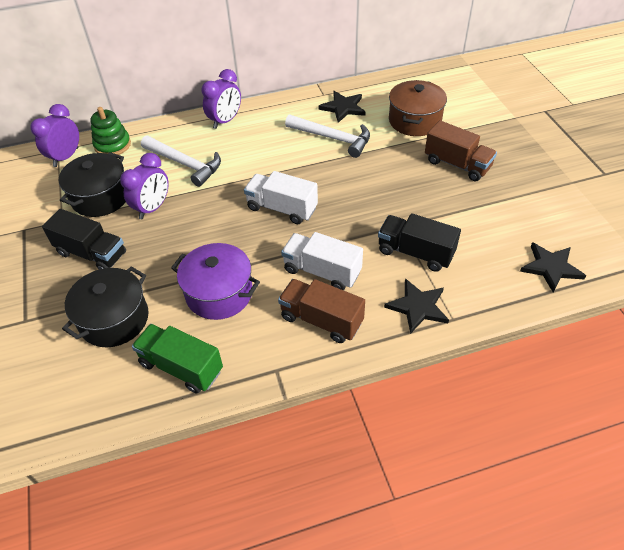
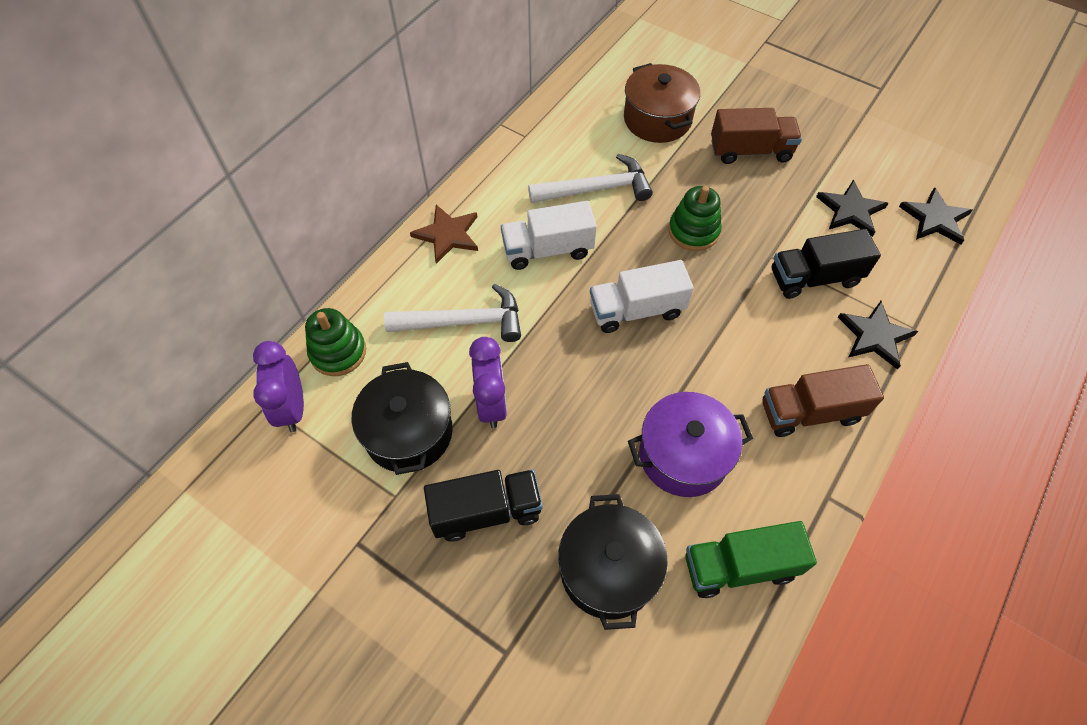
camera: 40 degrees left, 10 degrees up
purple clock [202,69,241,129] -> brown star [410,205,478,264]
white truck [281,232,363,290] -> white truck moved to [501,201,597,270]
black star [318,91,365,123] -> black star moved to [816,179,889,237]
none -> green stacking toy [668,186,722,251]

